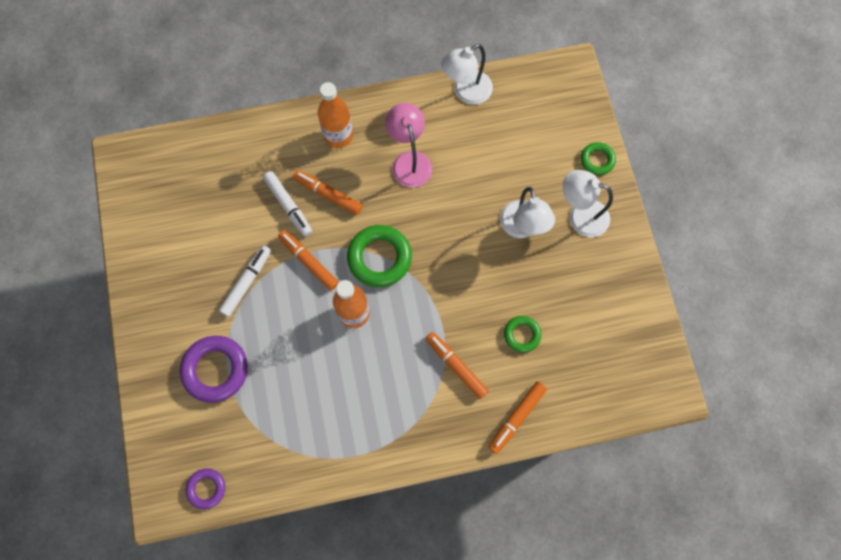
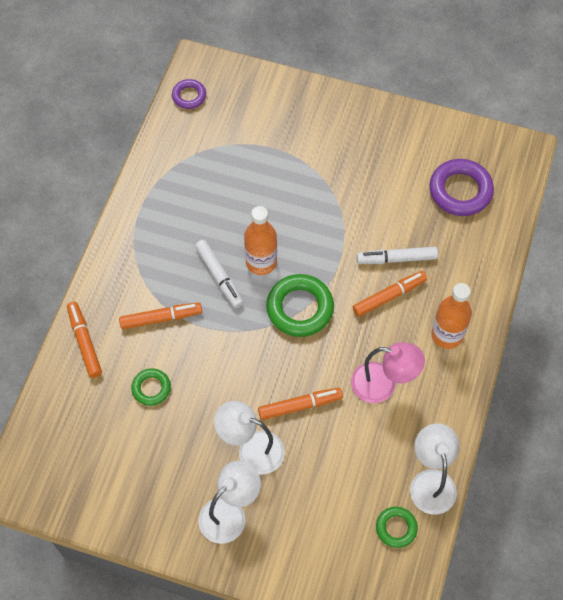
camera: 120 degrees right, 10 degrees down
purple ring [180,336,248,403] -> purple ring moved to [429,159,494,216]
white marker [219,245,271,317] -> white marker moved to [195,240,243,308]
orange marker [278,230,339,290] -> orange marker moved to [258,388,343,420]
green ring [581,142,616,175] -> green ring moved to [376,507,418,548]

